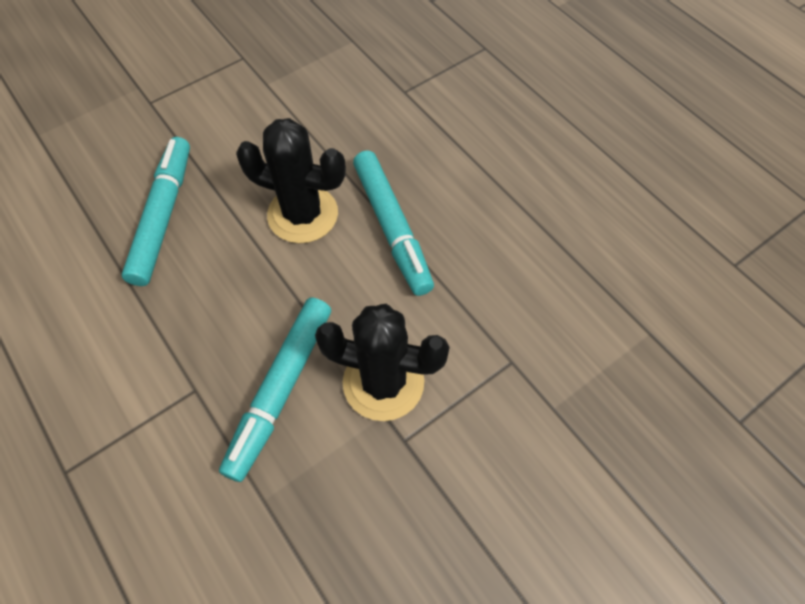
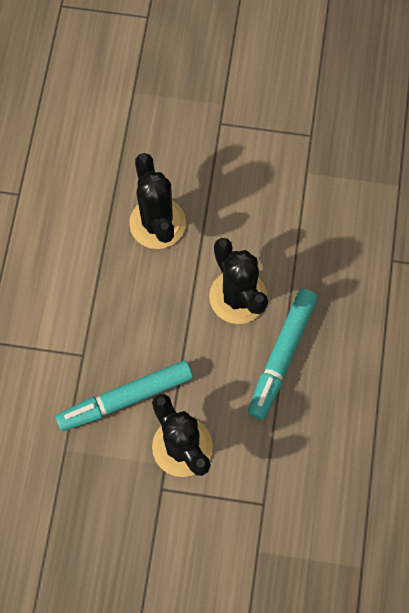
camera: 45 degrees right, 10 degrees up
turquoise marker [121,137,190,286] -> black cactus [129,153,186,249]

